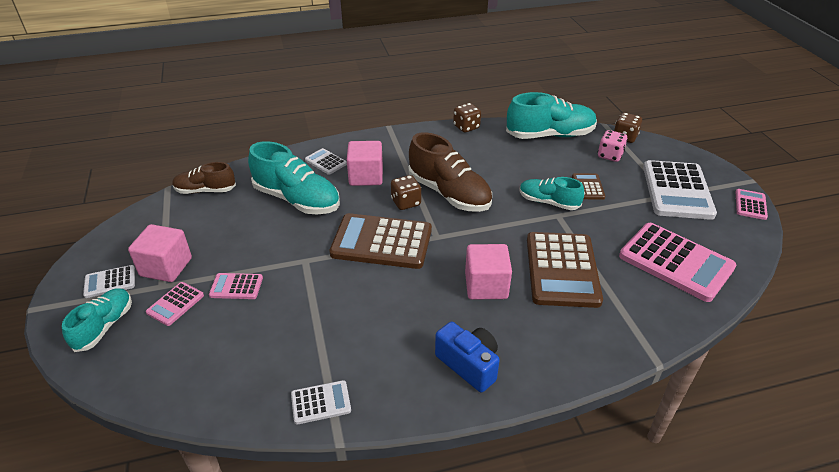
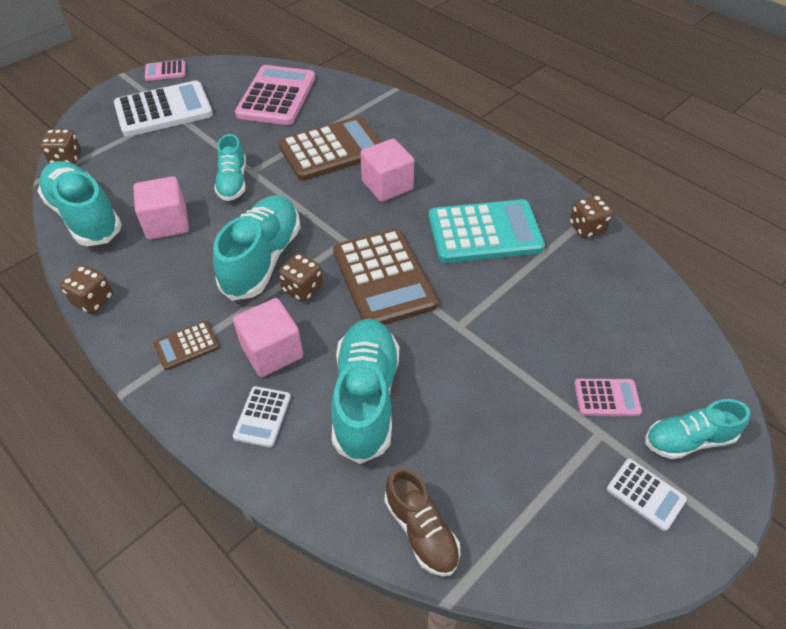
camera: 120 degrees left, 10 degrees up
pink cube [128,224,192,282] -> pink cube moved to [133,176,189,240]
pink calculator [209,273,263,299] -> none
white calculator [291,380,351,424] -> brown dice [570,195,613,238]
brown shoe [408,132,492,212] -> turquoise shoe [213,195,300,301]
blue camera [435,322,500,393] -> none
brown calculator [572,173,605,200] -> brown calculator moved to [153,321,219,370]
pink dice [598,130,628,162] -> none
none -> turquoise calculator [428,199,545,263]

